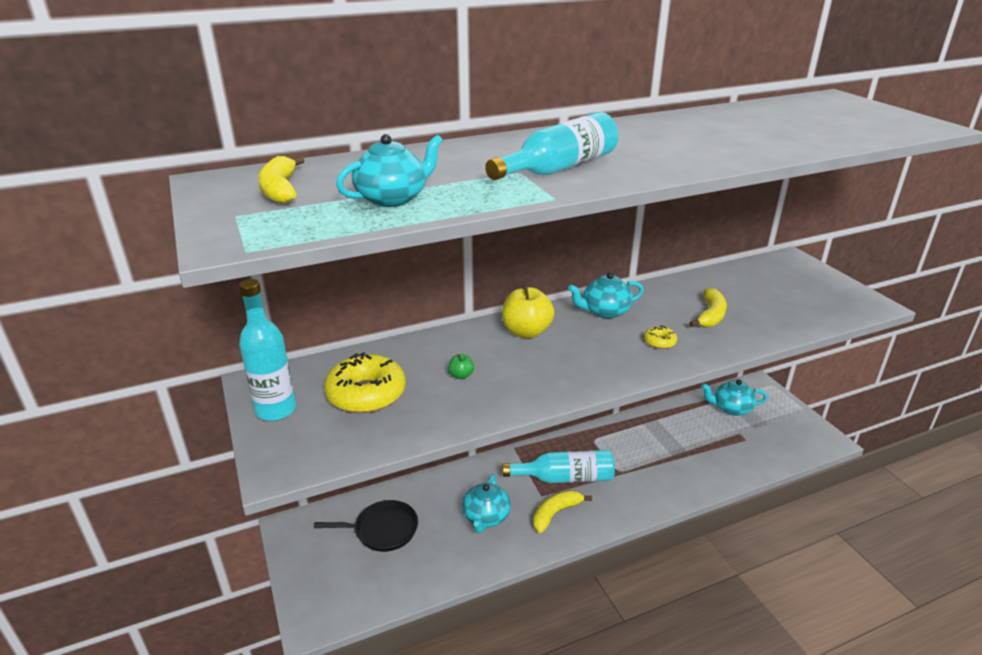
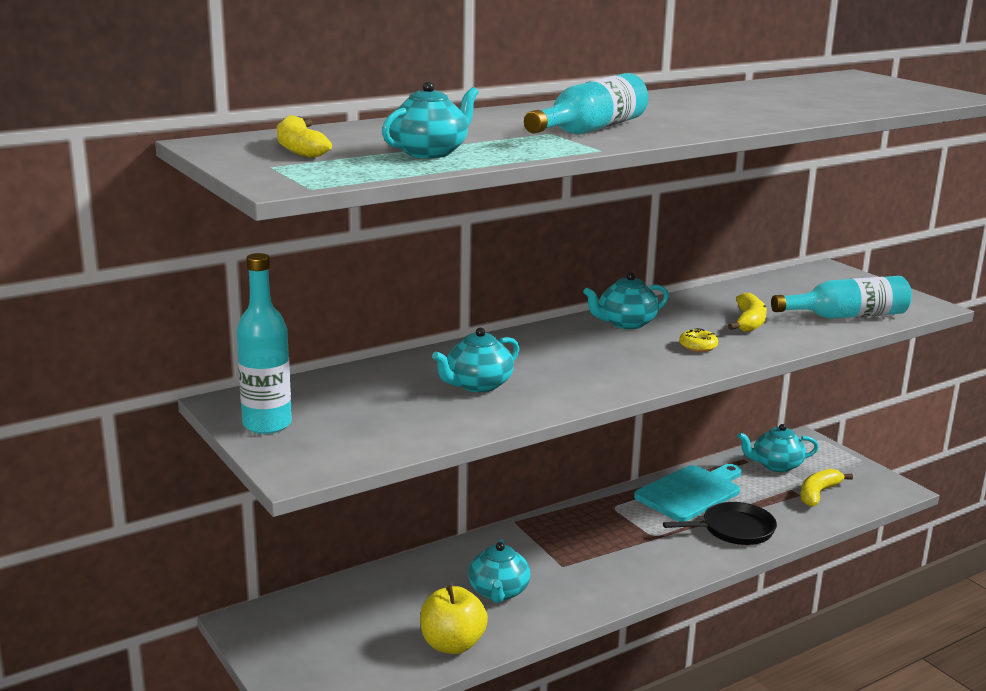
camera: 10 degrees left, 10 degrees down
black pan [314,500,418,552] -> black pan moved to [663,502,777,545]
yellow donut [324,352,406,413] -> none
green apple [448,354,474,379] -> turquoise teapot [432,327,519,392]
yellow apple [502,285,555,338] -> yellow apple moved to [420,585,488,654]
turquoise bottle [502,450,615,483] -> turquoise bottle moved to [771,276,912,319]
yellow banana [533,490,592,533] -> yellow banana moved to [800,469,853,507]
none -> turquoise cutting board [634,464,742,522]

